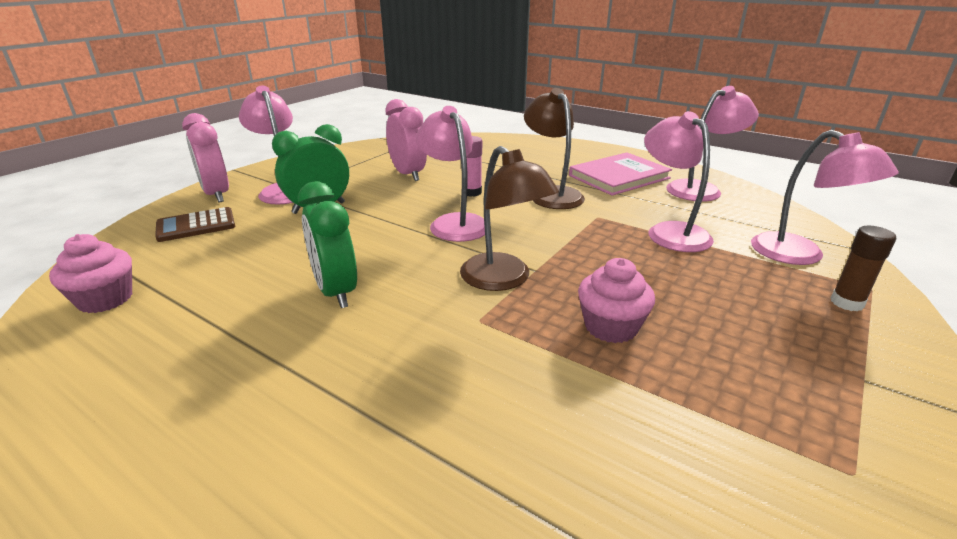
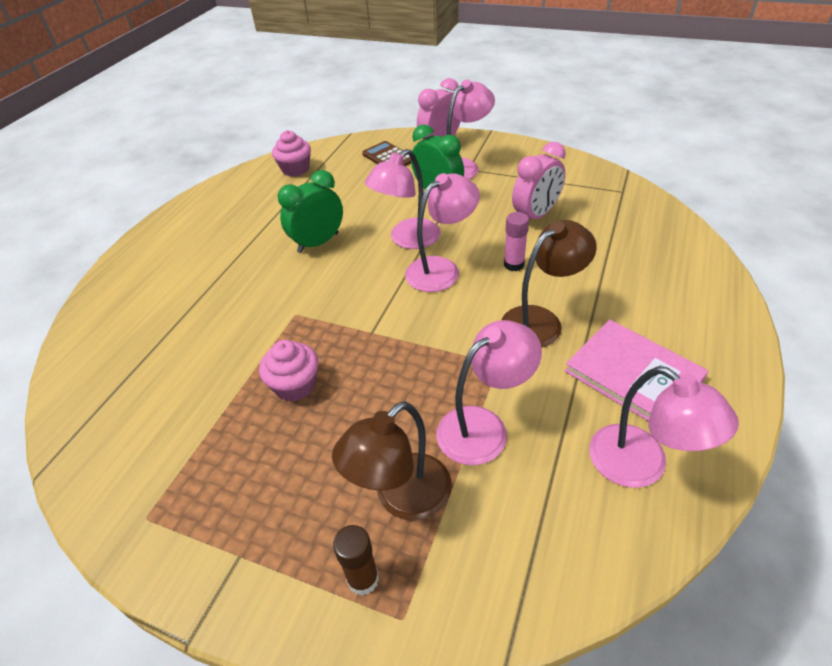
camera: 80 degrees right, 15 degrees up
brown lamp [460,146,559,291] -> brown lamp moved to [332,401,452,521]
pink lamp [751,130,899,265] -> pink lamp moved to [365,149,441,249]

